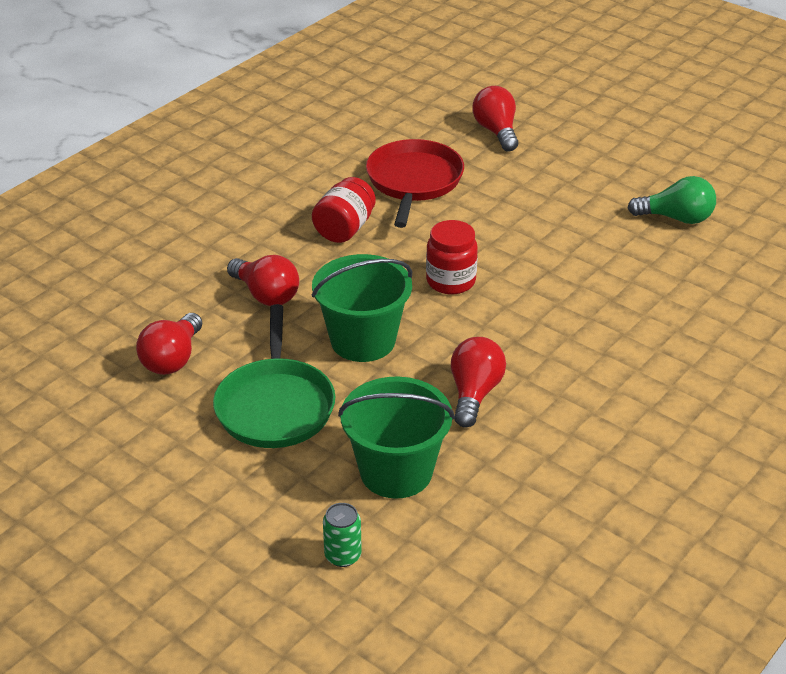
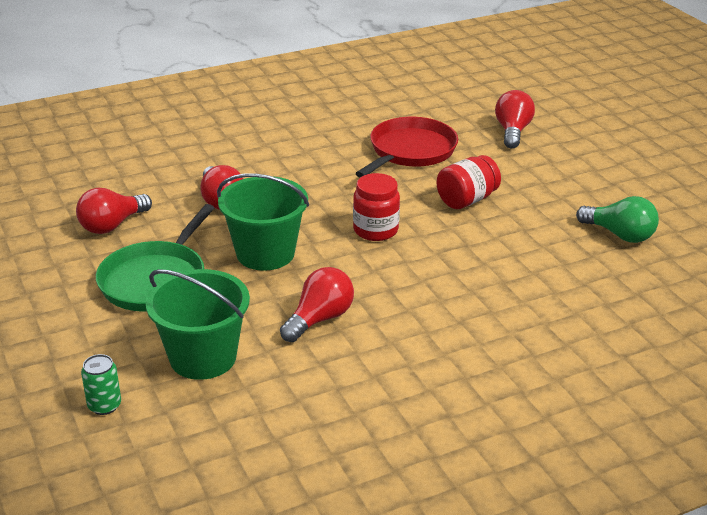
camera: 25 degrees right, 5 degrees down
red jar [312,177,376,243] -> red jar moved to [437,155,501,209]

